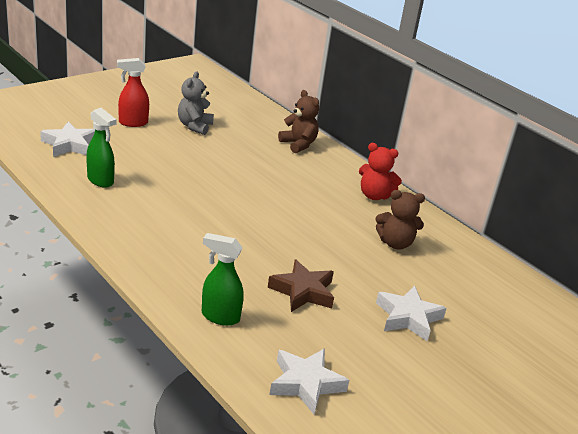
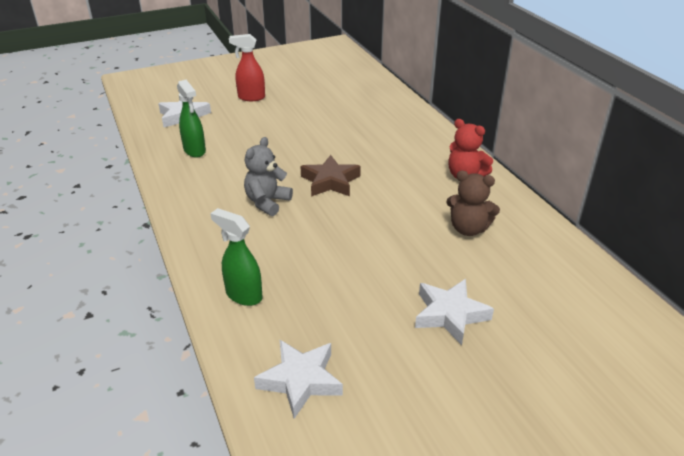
camera: 20 degrees right, 5 degrees up
grey teddy bear [178,71,214,135] -> grey teddy bear moved to [244,137,293,216]
brown star [268,259,334,312] -> brown star moved to [300,155,361,197]
brown teddy bear [278,90,319,153] -> none

